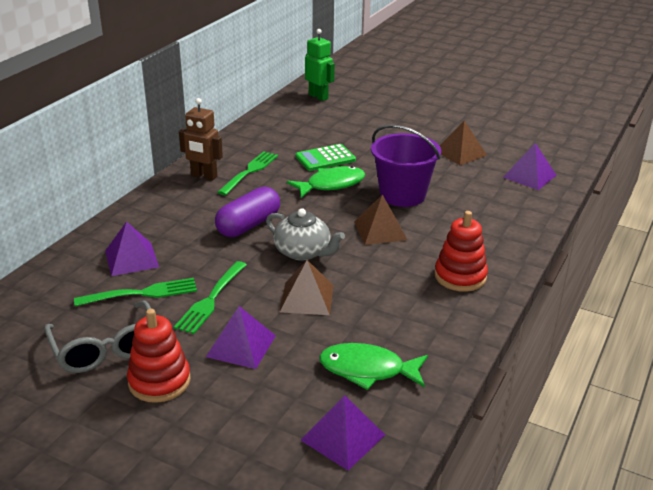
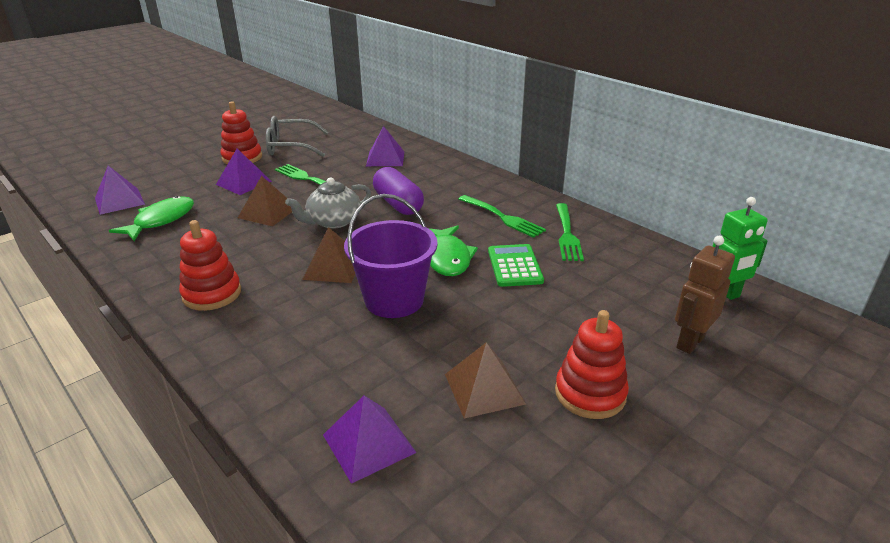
camera: 110 degrees right, 0 degrees up
green fork [74,278,197,306] -> green fork moved to [556,203,584,261]
brown robot [179,98,223,181] -> brown robot moved to [675,236,735,354]
none -> red stacking toy [555,310,629,419]

